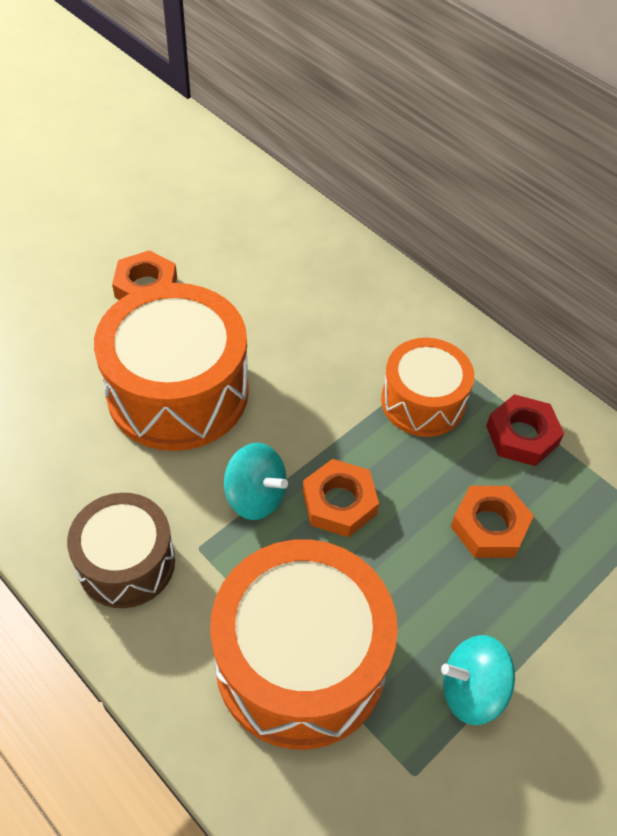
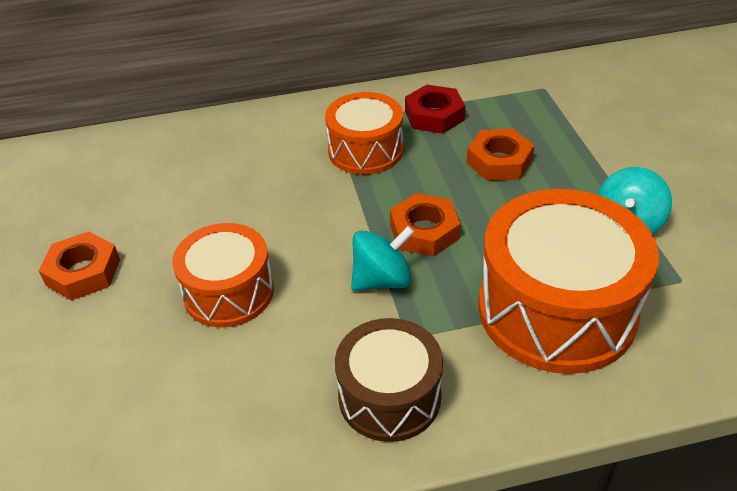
camera: 55 degrees left, 10 degrees down
orange drum [94,283,249,451] -> orange drum [172,223,274,328], size x0.60

